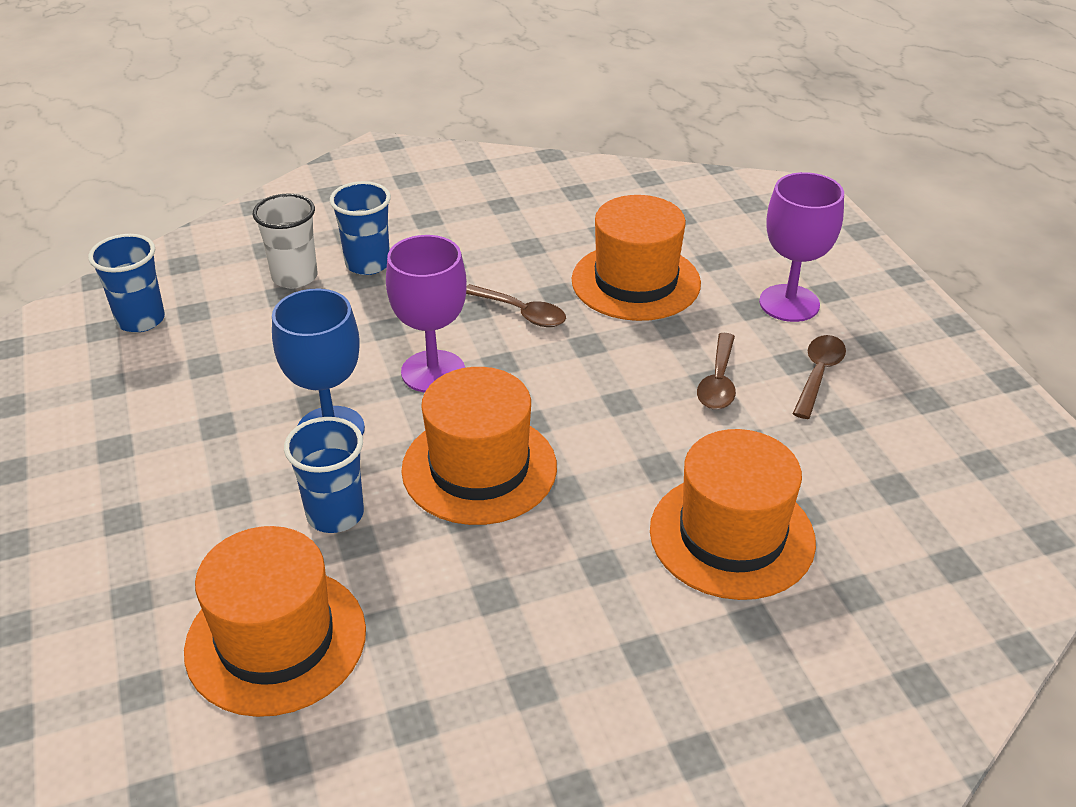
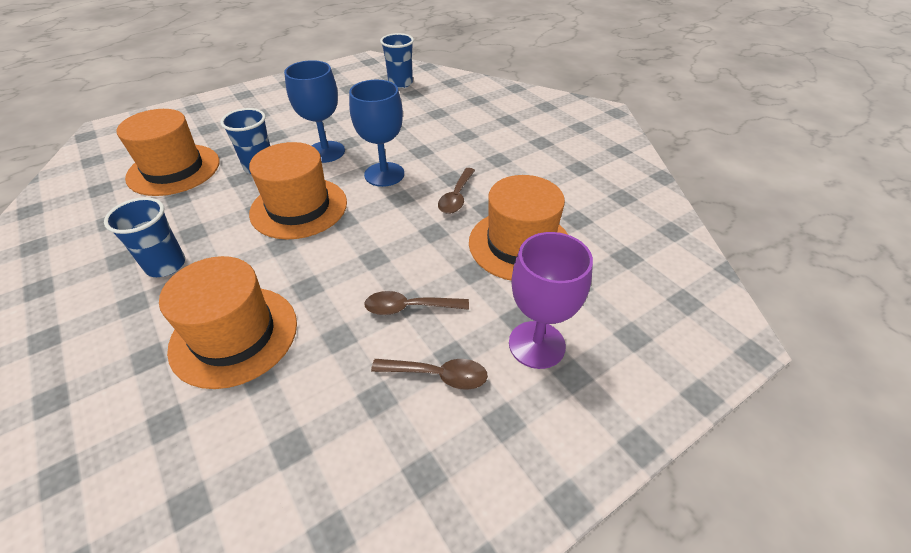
camera: 75 degrees right, 5 degrees up
white cup [253,194,317,289] -> none
blue cup [330,181,391,275] -> blue cup moved to [104,197,185,277]
purple goblet [386,235,467,392] -> blue goblet [349,80,404,187]

